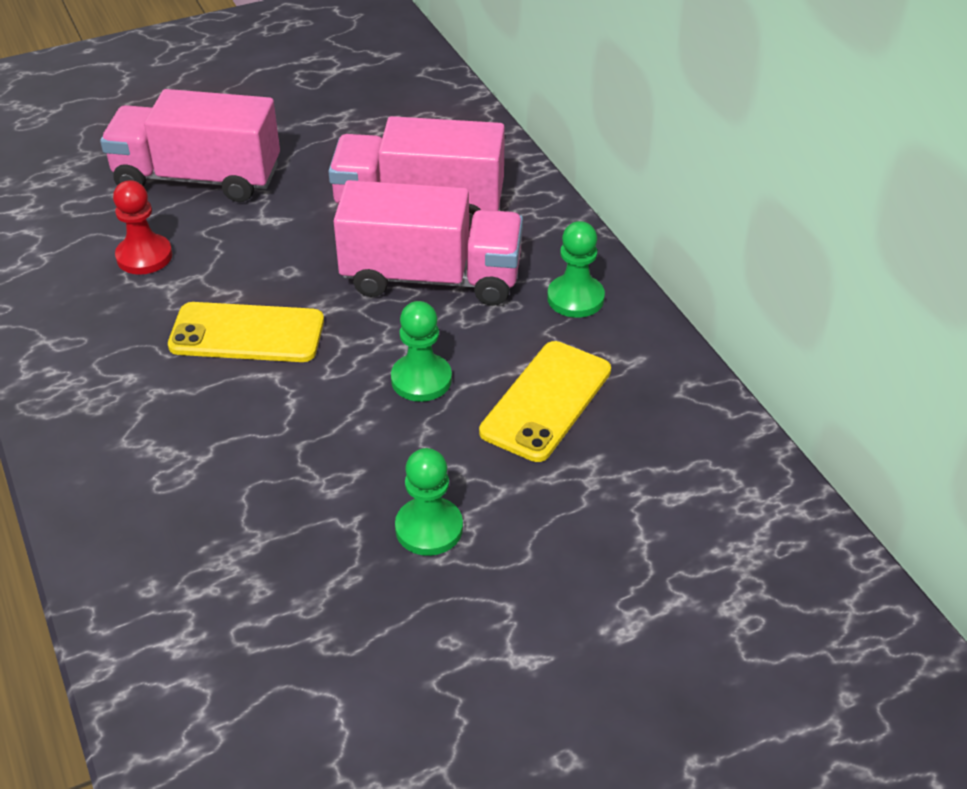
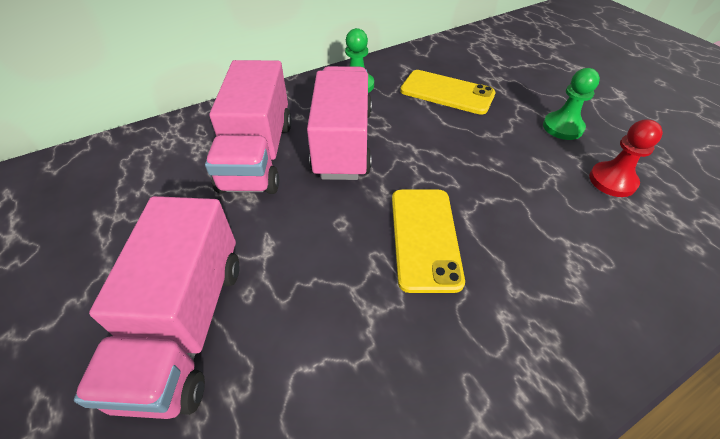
camera: 95 degrees left, 5 degrees up
red pawn [113,180,172,275] -> red pawn moved to [589,119,663,197]
green pawn [391,301,452,402] -> none

